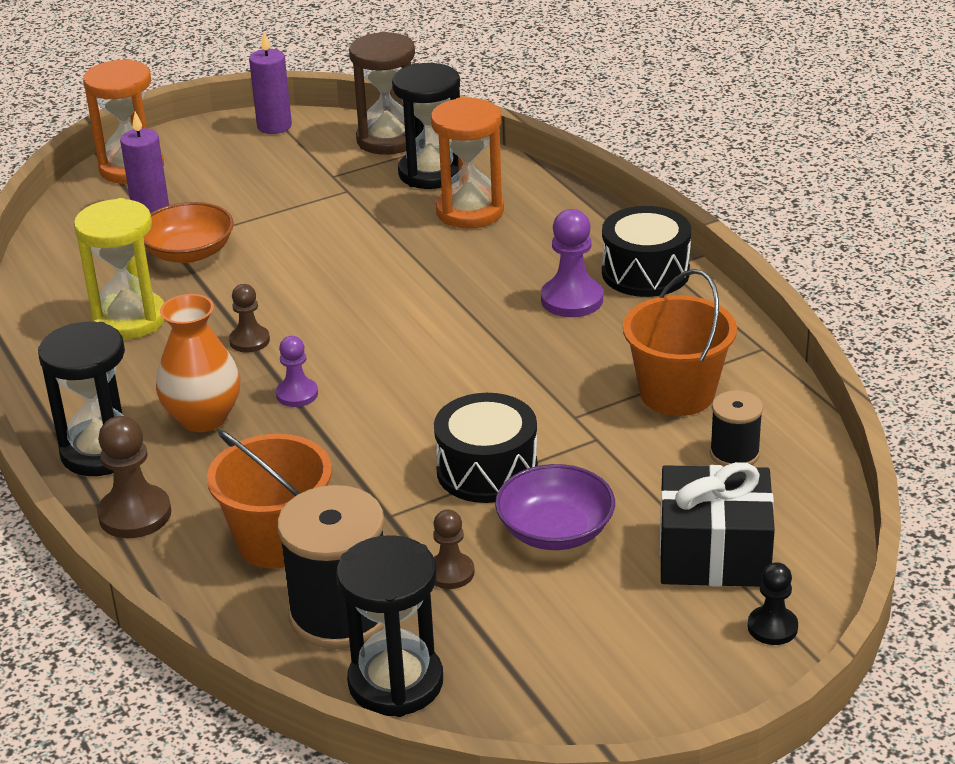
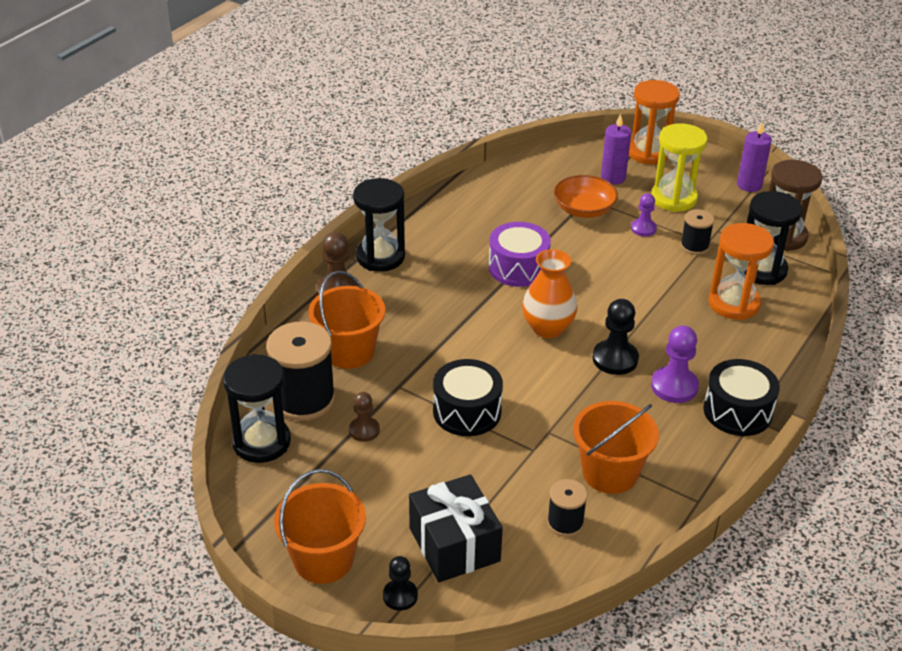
camera: 60 degrees right, 5 degrees up
yellow hourglass [74,198,165,340] -> yellow hourglass moved to [651,123,708,212]
orange vase [156,294,241,432] -> orange vase moved to [522,249,577,338]
brown pawn [229,284,270,353] -> purple drum [489,222,551,287]
purple pawn [276,336,318,407] -> purple pawn moved to [631,193,657,237]
purple bowl [495,464,615,550] -> none
none -> orange bucket [274,469,366,584]
none -> black pawn [593,299,639,375]
none -> black spool [680,209,715,255]

